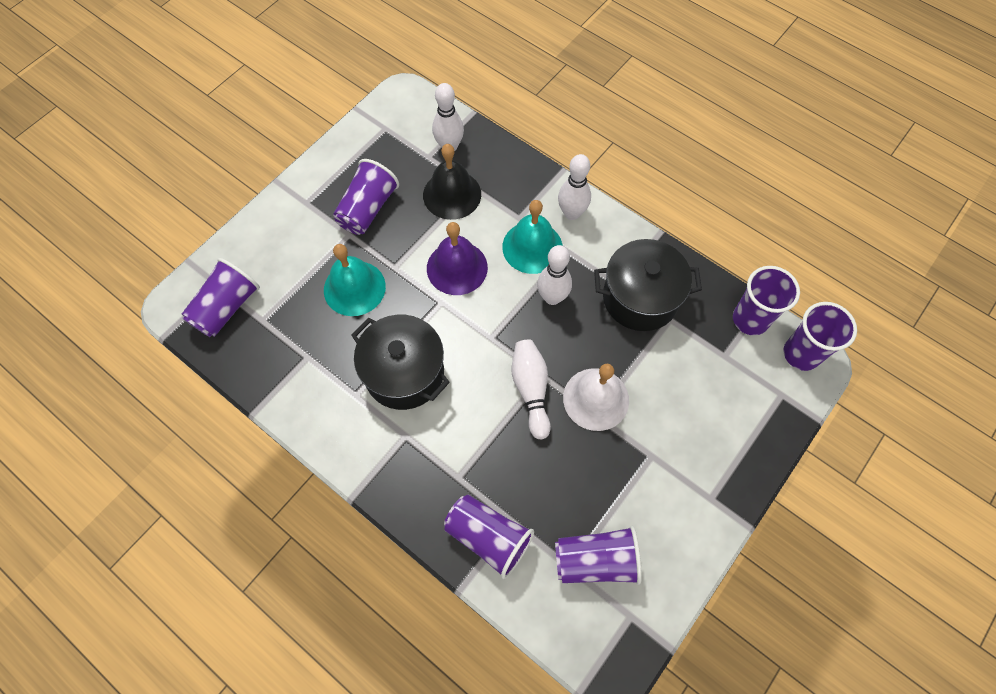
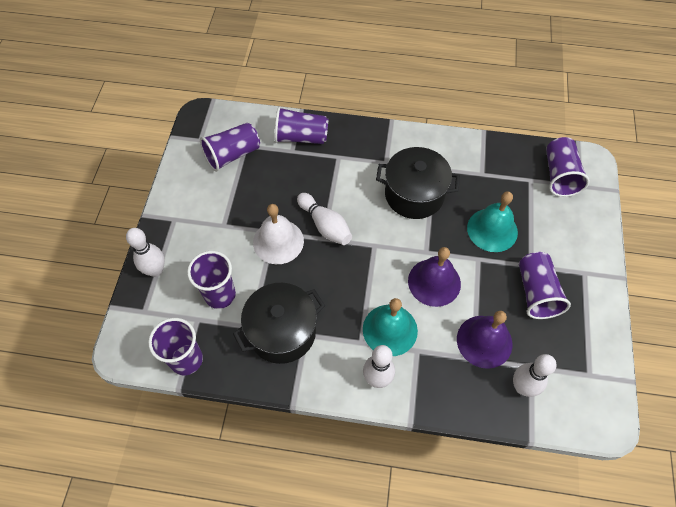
camera: 150 degrees right, 5 degrees down
black bell [423,144,481,220] -> purple bell [457,311,513,369]
white bowling pin [537,245,572,305] -> white bowling pin moved to [126,228,165,277]
purple cup [783,302,857,371] -> purple cup moved to [187,251,236,309]

